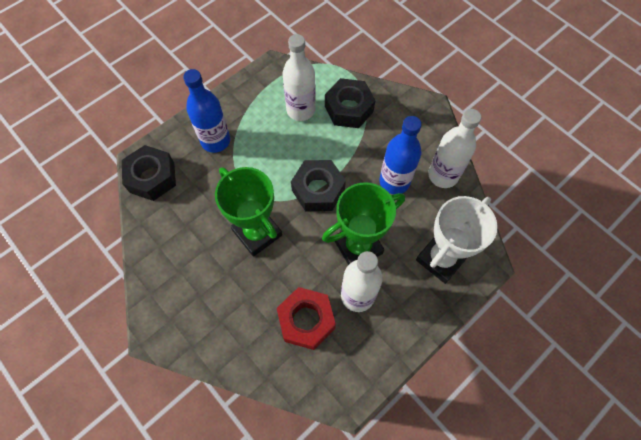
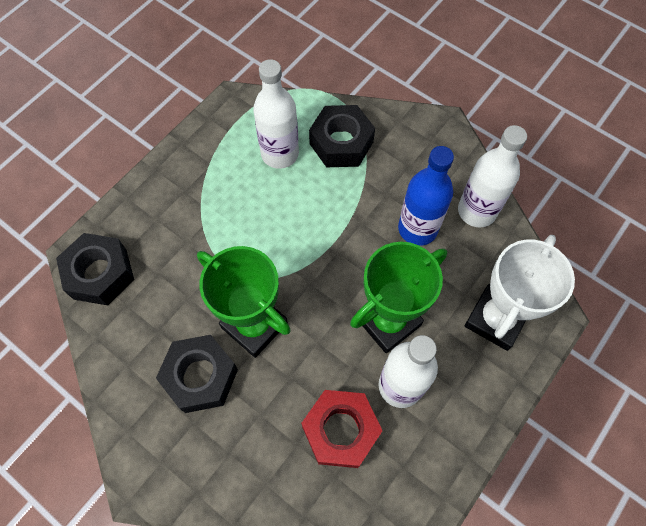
camera: 10 degrees left, 0 degrees up
blue bottle [183,69,230,153] -> none
black nut [291,160,346,211] -> black nut moved to [156,335,238,413]

